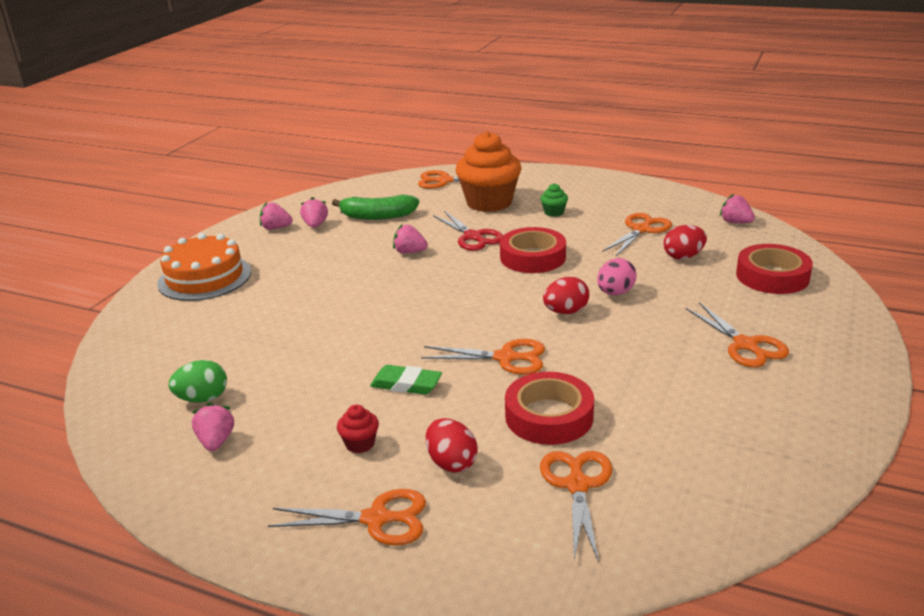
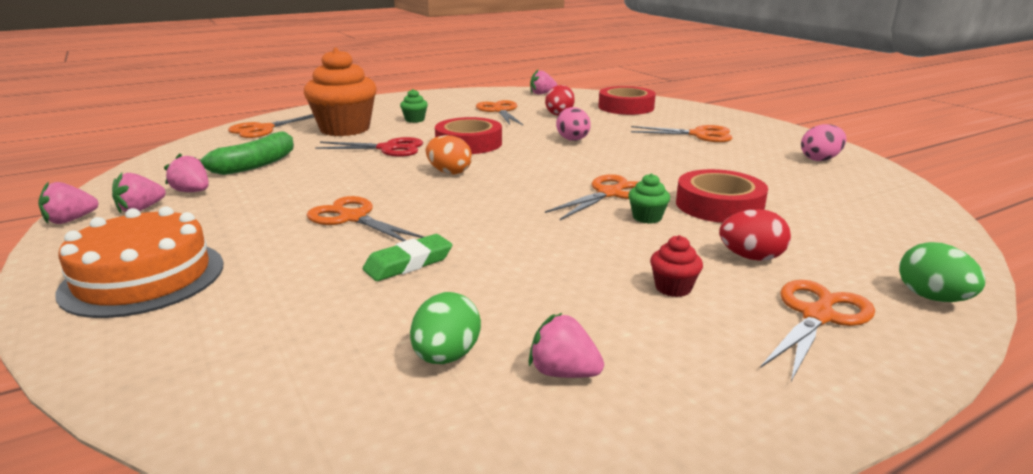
camera: 55 degrees left, 5 degrees down
green eraser [370,365,442,395] -> green eraser moved to [363,234,452,281]
pink strawberry [393,224,428,253] -> pink strawberry moved to [38,182,99,224]
orange scissors [540,451,612,563] -> orange scissors moved to [307,196,424,241]
red egg [543,277,589,314] -> none
none -> orange egg [426,135,472,174]
none -> green cupcake [628,173,670,224]
none -> pink egg [801,124,847,161]
none -> green egg [899,242,985,302]

